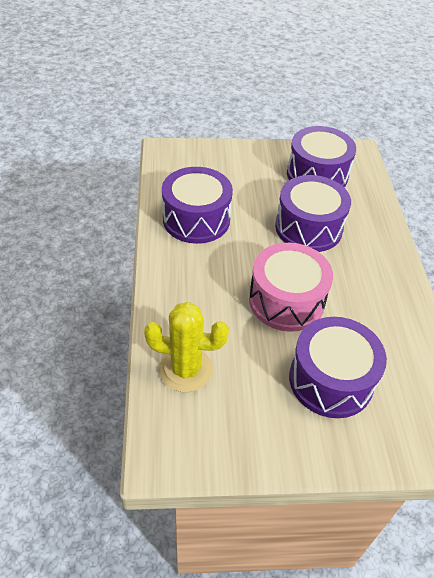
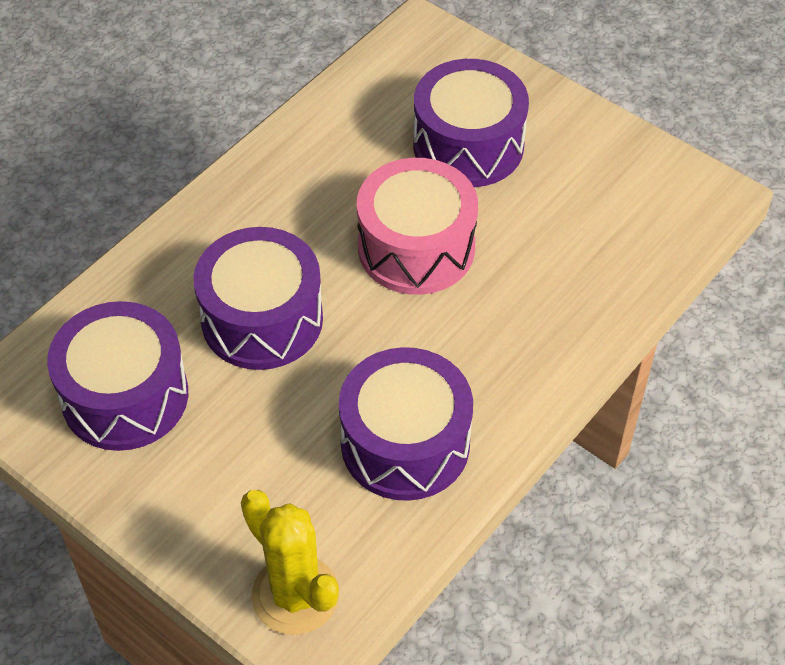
camera: 135 degrees left, 5 degrees up
yellow cactus [144,302,229,392] -> yellow cactus moved to [241,490,339,635]

